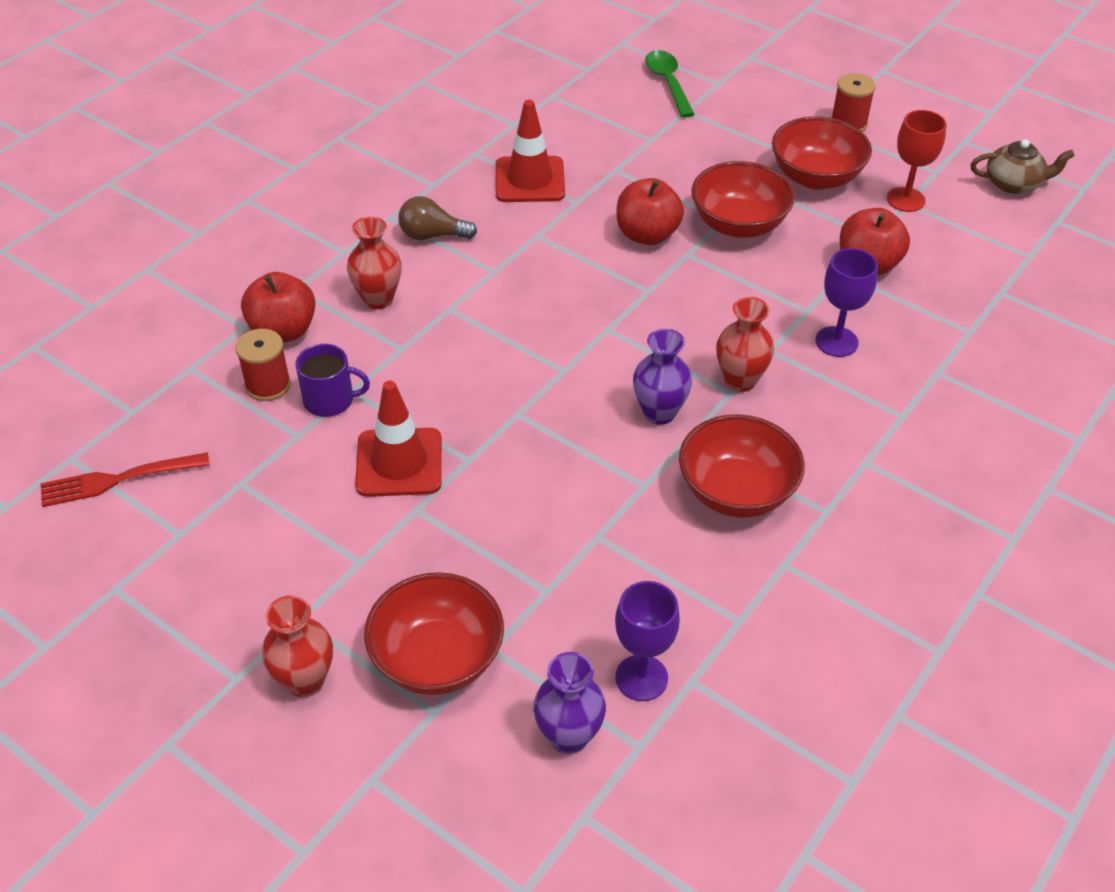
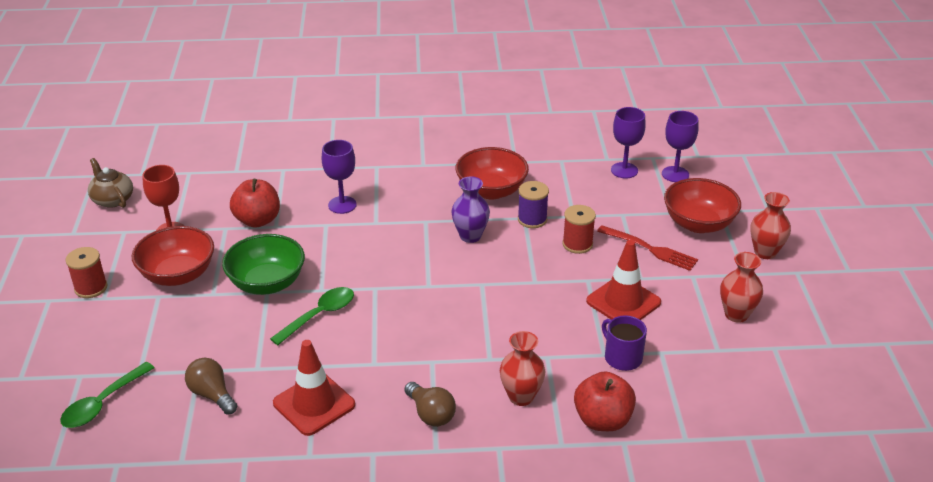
camera: 130 degrees left, 10 degrees down
red fork [40,452,210,507] -> red fork moved to [597,225,698,271]
red spool [236,329,291,401] -> red spool moved to [562,205,596,254]
purple vase [533,652,606,754] -> purple goblet [662,111,698,182]
red apple [617,178,684,245] -> green spoon [270,287,354,345]
red bowl [691,161,795,238] -> green bowl [222,234,305,295]
red vase [716,297,774,392] -> red vase moved to [720,252,763,323]
none -> brown light bulb [185,358,237,415]
none -> purple spool [518,181,549,228]

